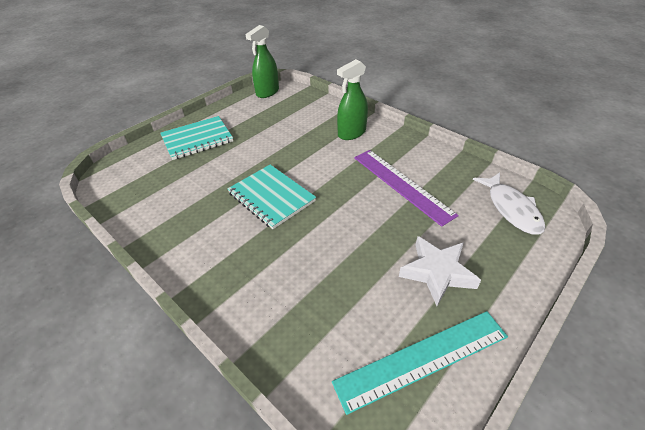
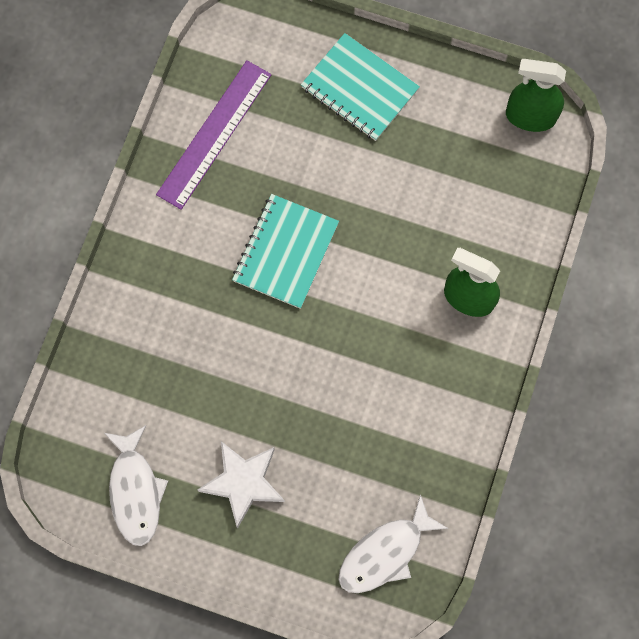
camera: 65 degrees right, 30 degrees up
turquoise ruler [332,311,508,415] -> white fish [104,425,168,546]
purple ruler [354,150,459,227] -> purple ruler moved to [156,61,271,210]

